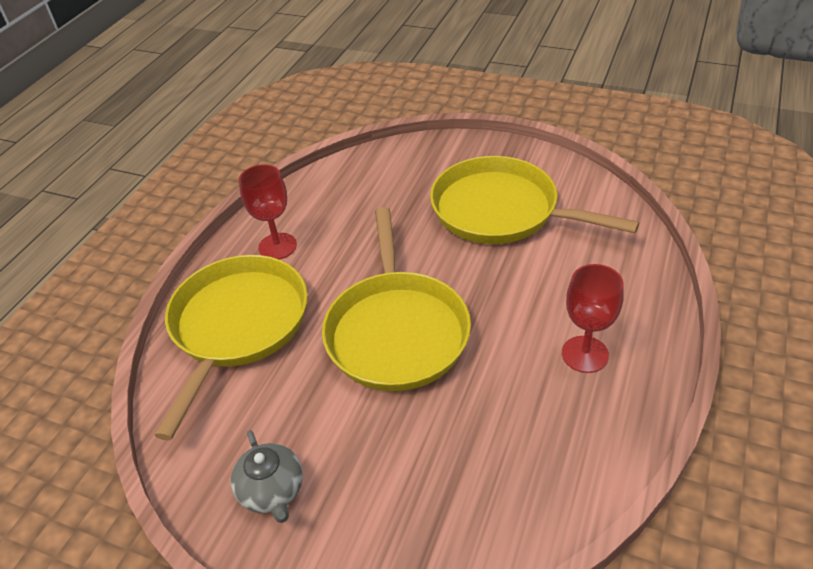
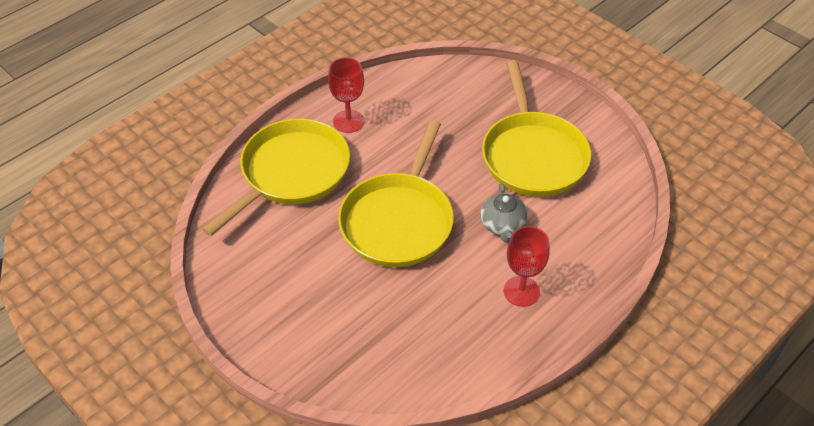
camera: 20 degrees right, 5 degrees up
grey teapot [231,430,303,523] -> grey teapot moved to [480,183,527,243]
yellow pan [430,156,639,244] -> yellow pan turned 150 degrees counterclockwise [482,61,591,197]

